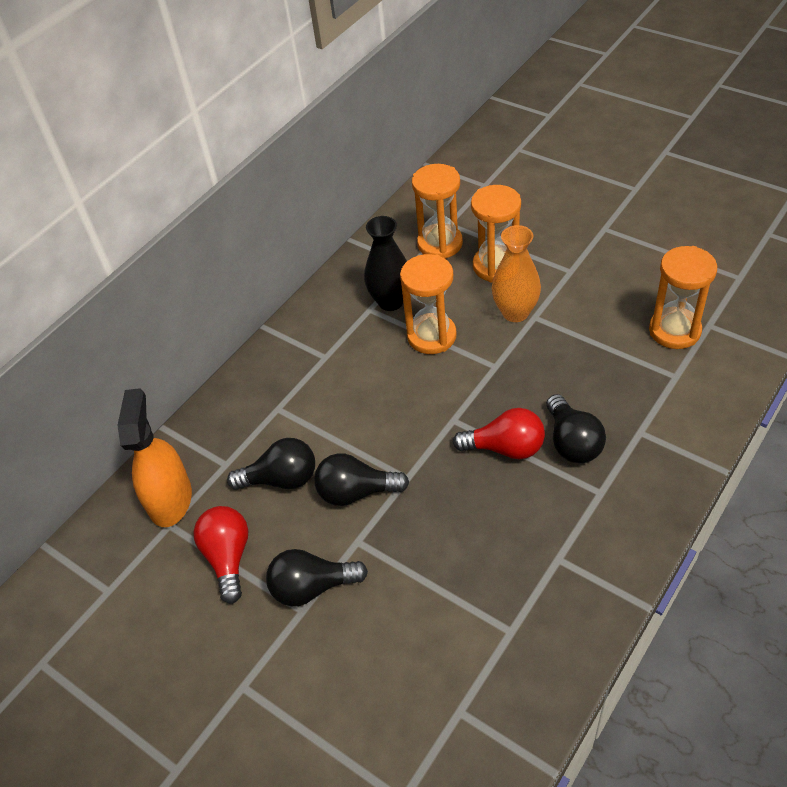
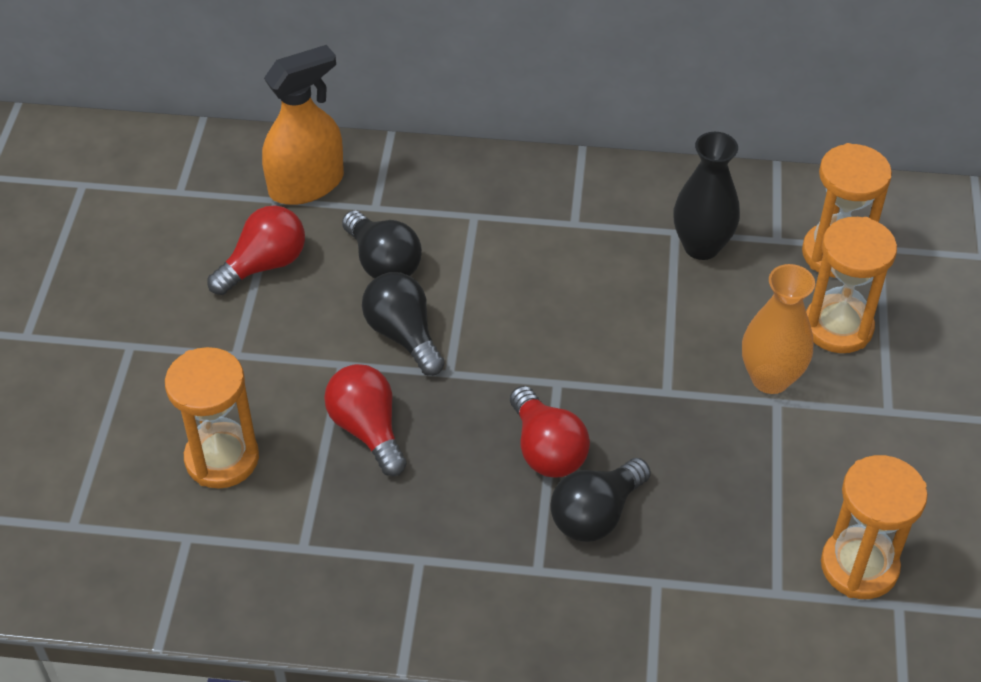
camera: 55 degrees right, 0 degrees up
black light bulb [266,549,368,606] -> none
orange hourglass [400,254,456,354] -> orange hourglass moved to [165,347,259,489]
none -> red light bulb [324,364,407,476]

